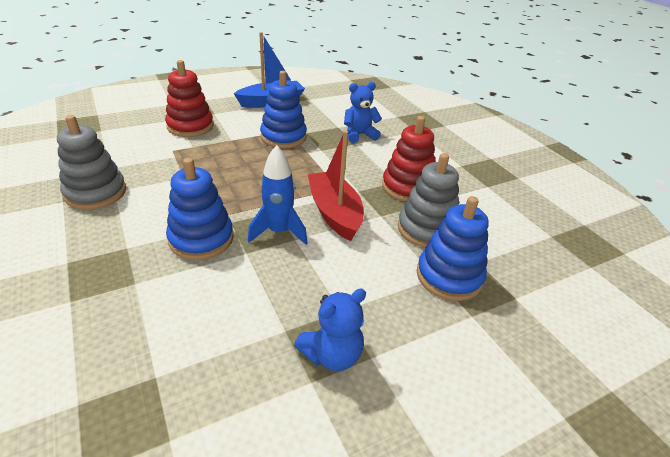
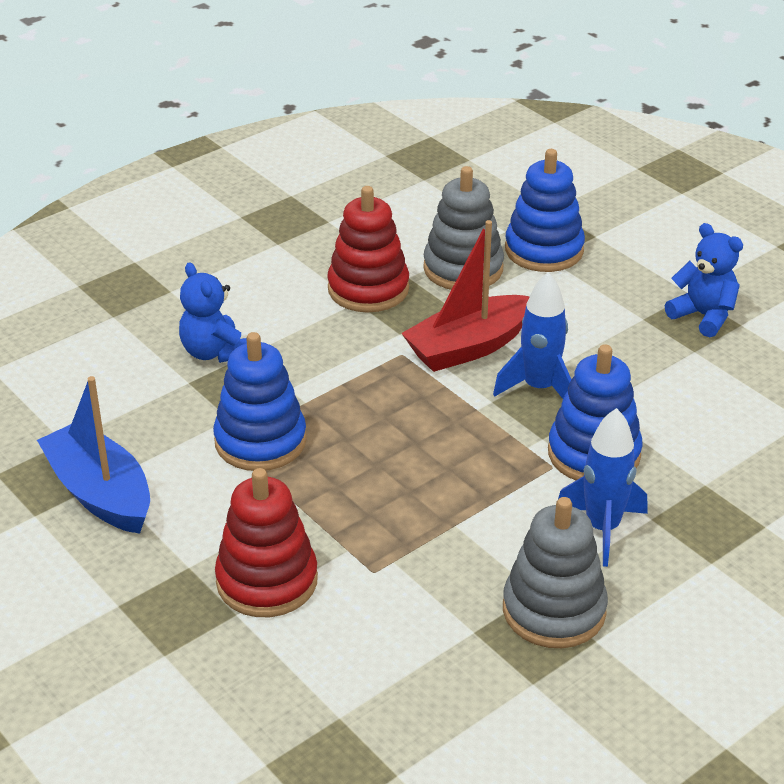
camera: 100 degrees left, 0 degrees up
none -> blue rocket [558,408,648,567]

